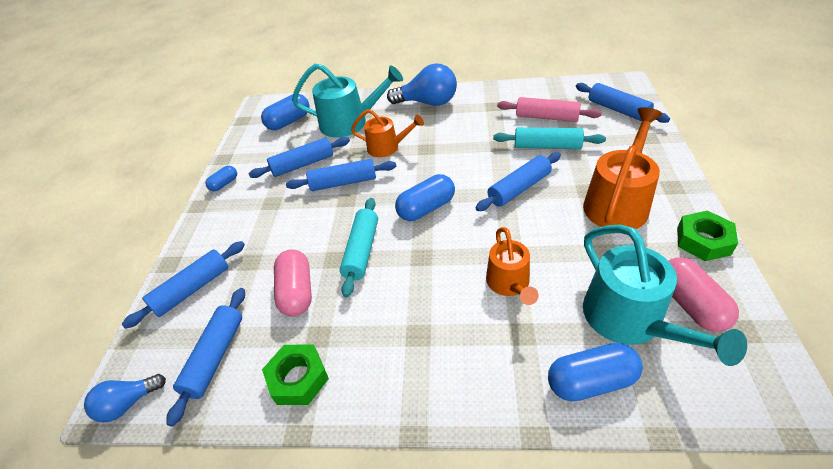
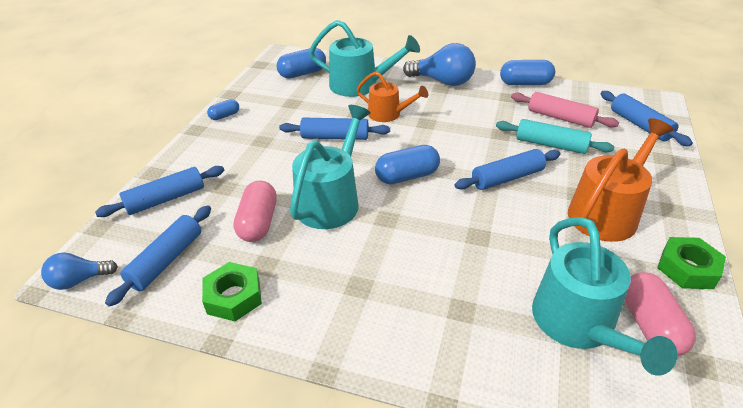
camera: 10 degrees right, 5 degrees down
blue rolling pin [249,137,350,178] -> none
turquoise rolling pin [340,198,378,297] -> turquoise watering can [290,105,371,229]
orange watering can [486,227,539,305] -> none
blue capsule [548,343,643,401] -> blue capsule moved to [500,60,555,85]

